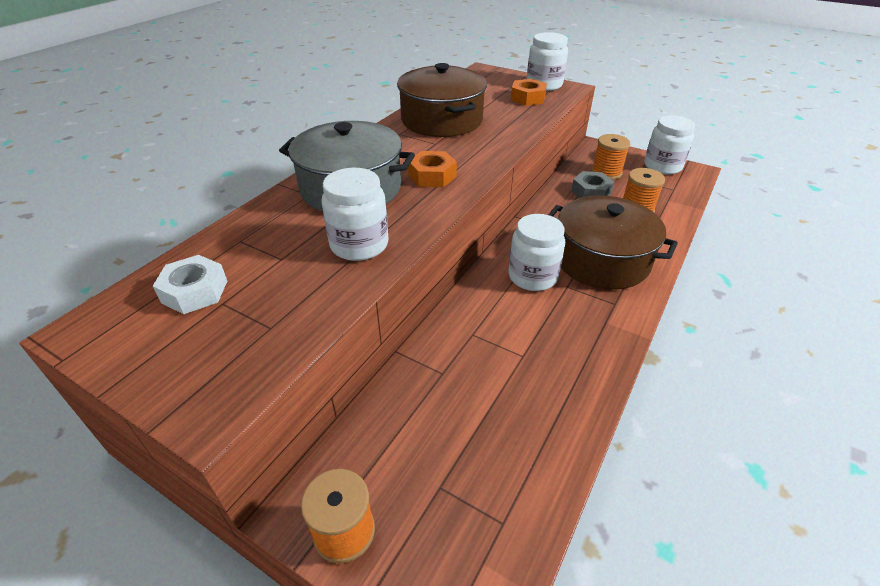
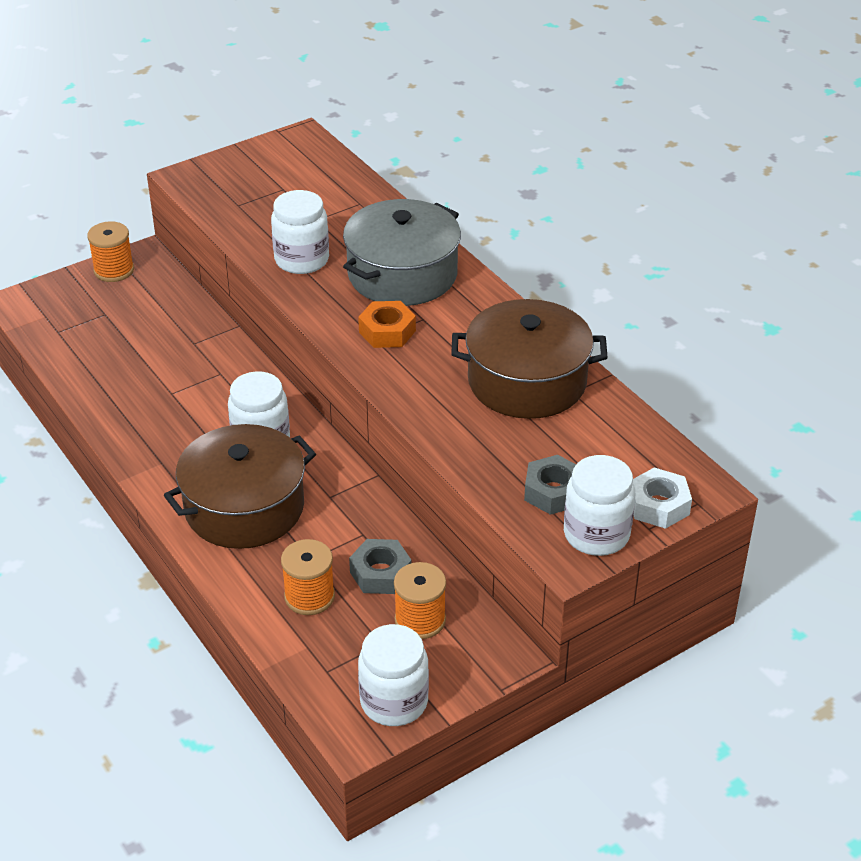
camera: 115 degrees right, 0 degrees up
white nut [153,255,227,314] -> white nut moved to [633,468,692,529]
orange nut [510,79,547,106] -> grey nut [524,455,576,515]

